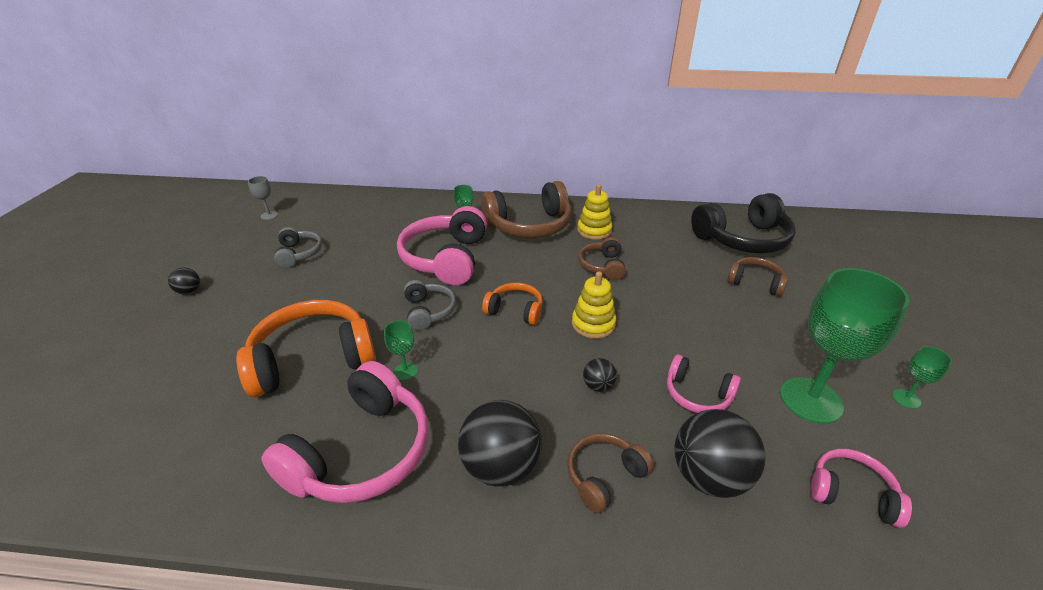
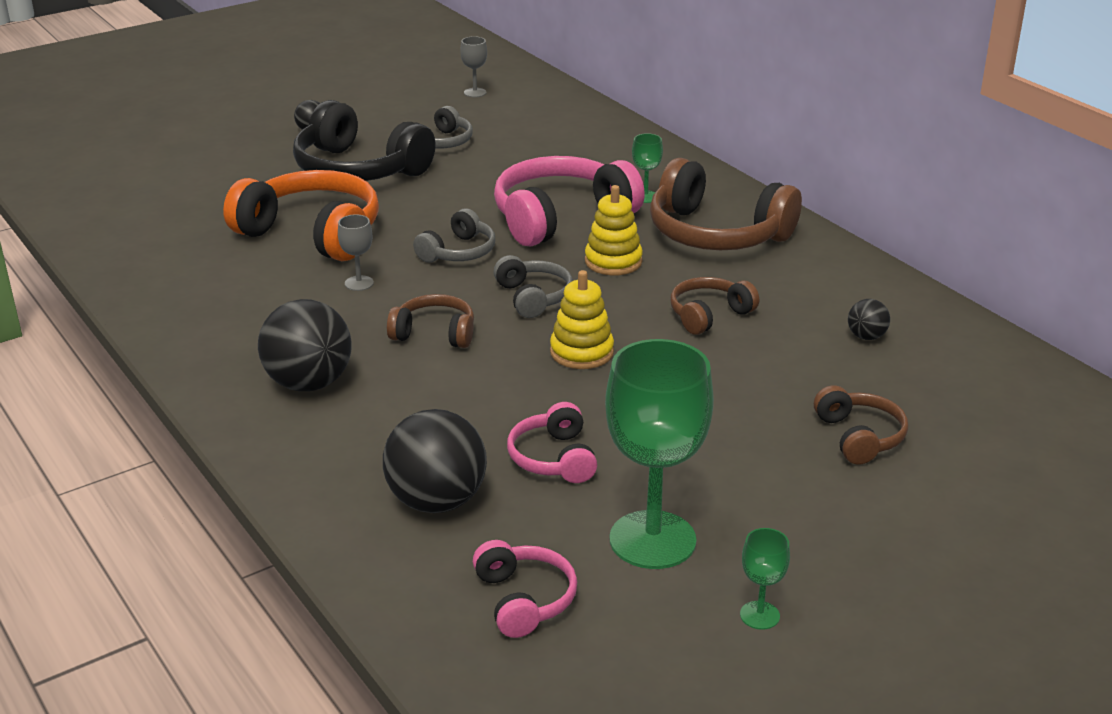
camera: 50 degrees right, 5 degrees down
pink headphones [261,361,429,503] -> none
green goblet [384,320,418,380] -> grey goblet [338,214,374,291]
orange headphones [482,283,543,325] -> grey headphones [494,255,573,318]
brown headphones [567,433,654,513] -> brown headphones moved to [387,294,474,348]
yellow stacking toy [577,184,613,240] -> yellow stacking toy moved to [585,185,643,275]
black ball [583,358,617,392] -> black ball moved to [848,299,890,340]
black headphones [691,193,796,253] -> black headphones moved to [293,100,436,181]

